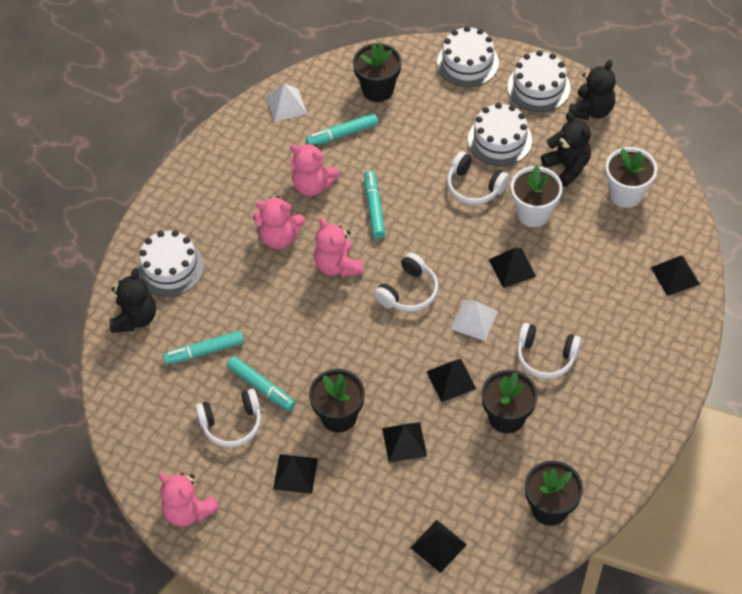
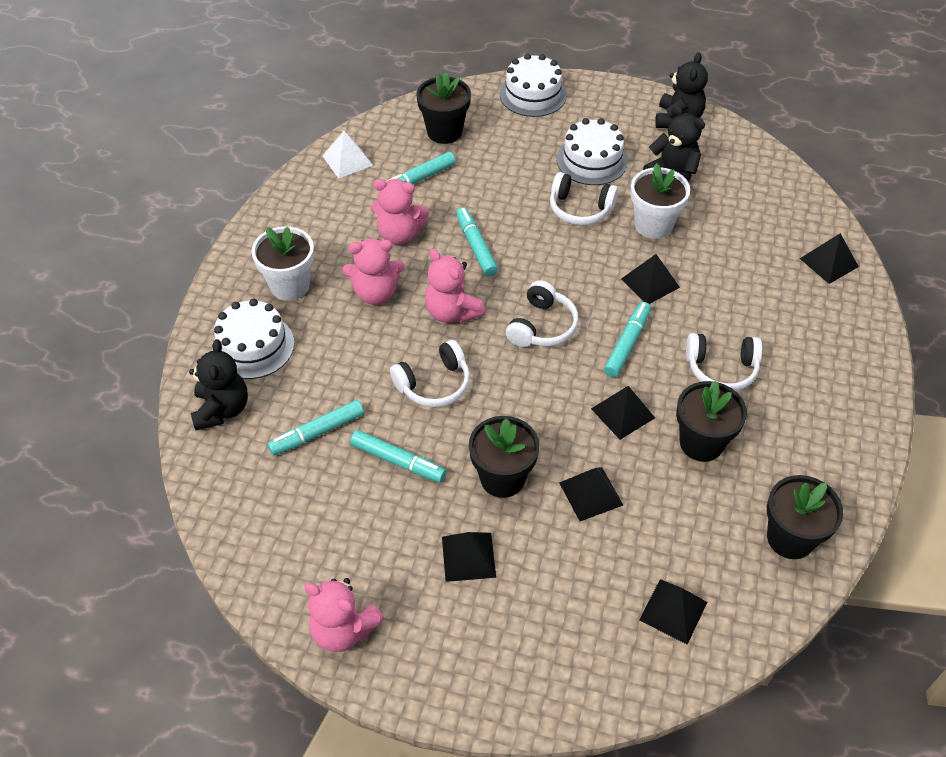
camera: 15 degrees left, 5 degrees down
white headphones [195,389,261,448] -> white headphones moved to [390,340,470,407]
white pyramid [451,300,498,341] -> turquoise marker [604,302,651,377]
white cake [507,50,570,112] -> none
white flower pot [605,147,657,208] -> white flower pot moved to [252,226,314,301]

